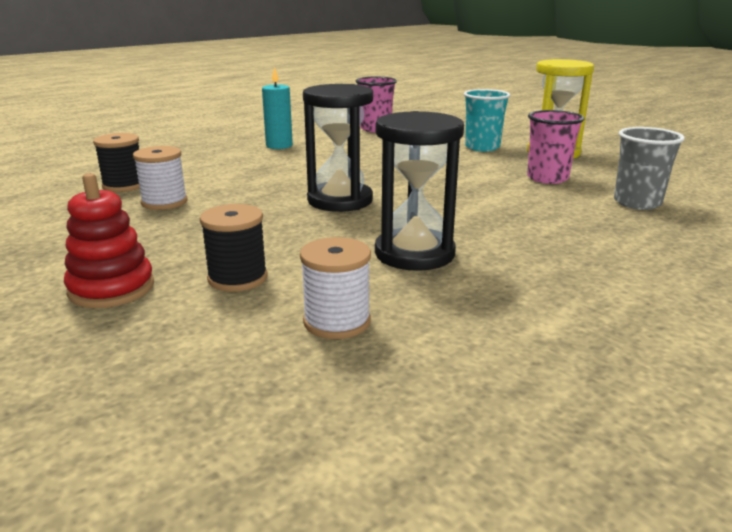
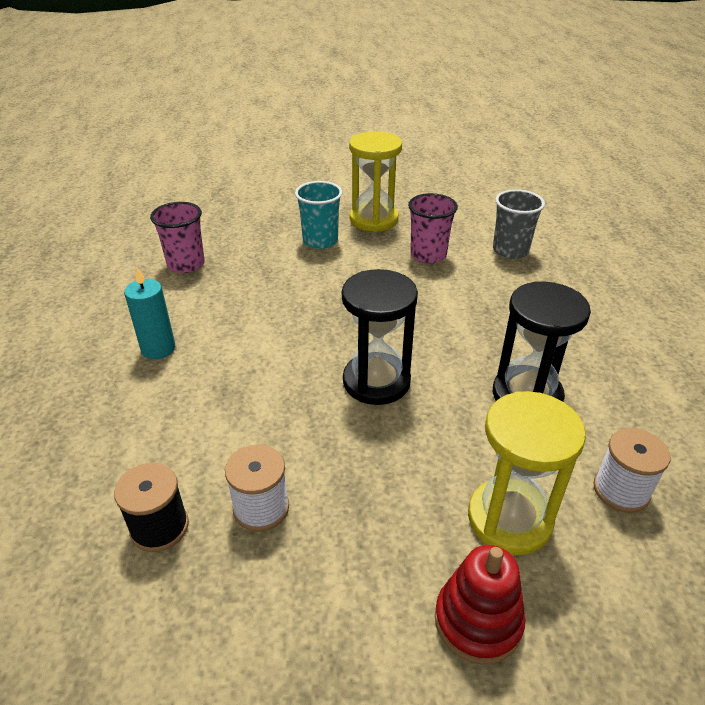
camera: 55 degrees left, 15 degrees up
black spool [200,204,268,292] -> yellow hourglass [468,391,586,555]

